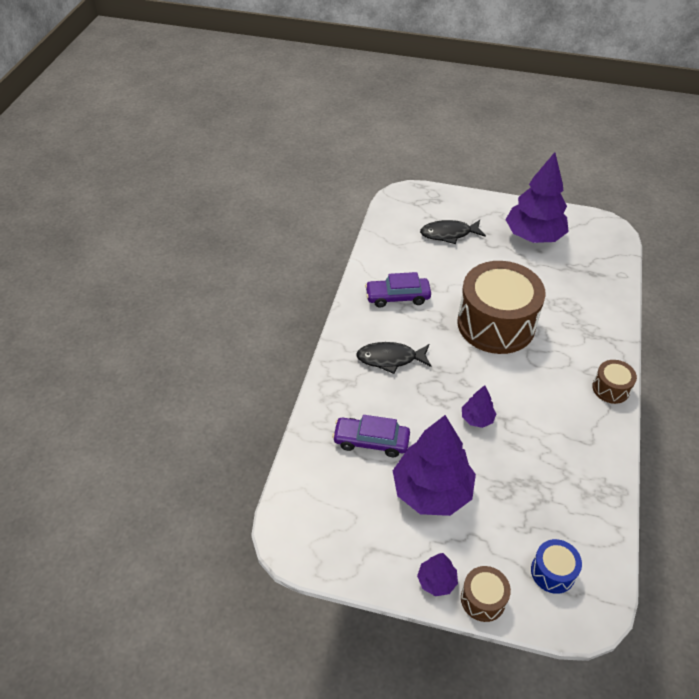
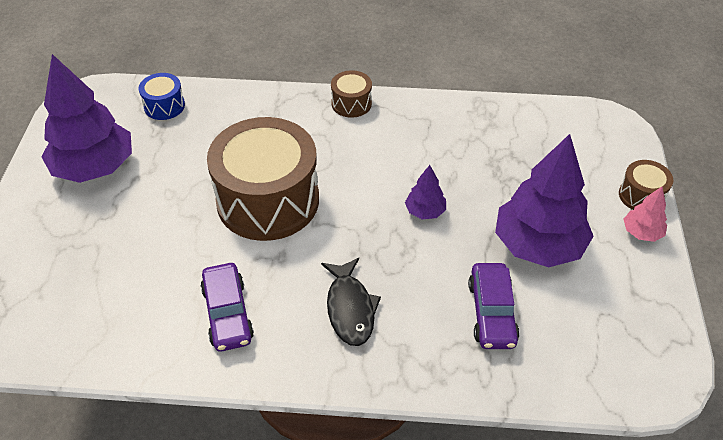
camera: 100 degrees left, 0 degrees up
purple tree [417,553,458,596] -> pink tree [624,187,667,242]
black fish [420,220,486,244] -> none
blue drum [531,539,582,594] -> blue drum moved to [139,73,185,120]

